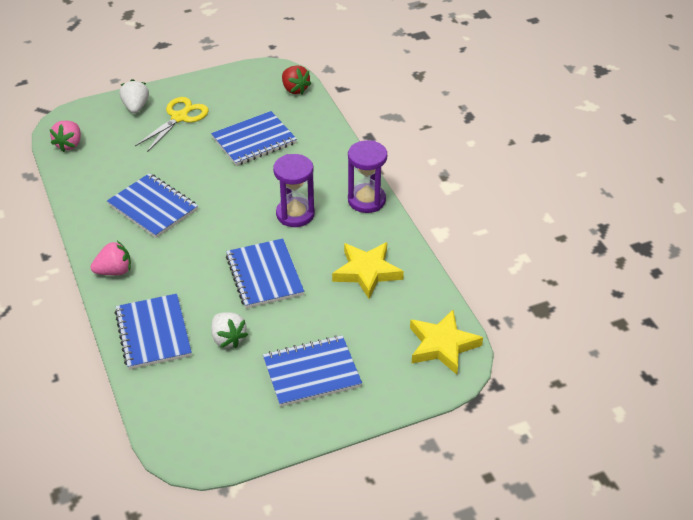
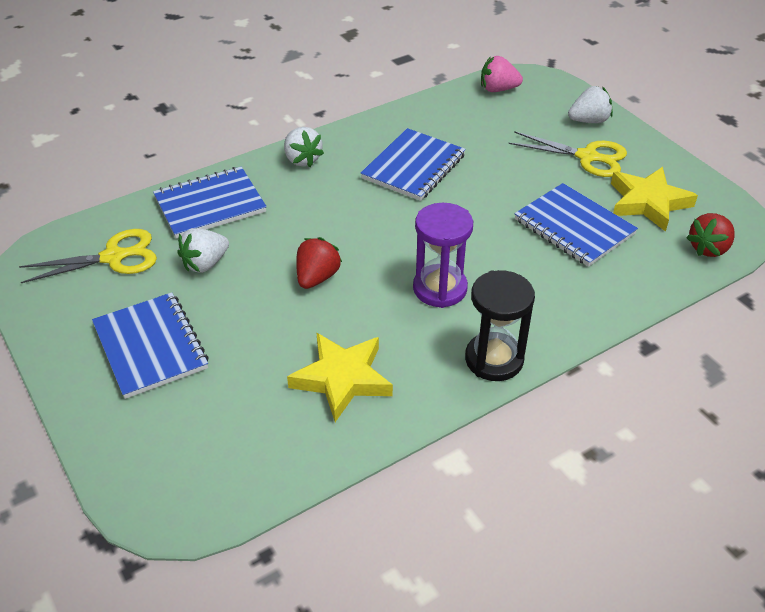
camera: 80 degrees right, 0 degrees up
pink strawberry [91,241,131,275] -> white strawberry [284,127,324,167]
blue notebook [226,238,304,308] -> red strawberry [296,237,342,289]
purple hourglass [348,140,387,213] -> black hourglass [465,270,535,381]
yellow star [410,310,483,375] -> yellow star moved to [611,167,698,232]
none -> yellow scissors [19,229,157,283]

